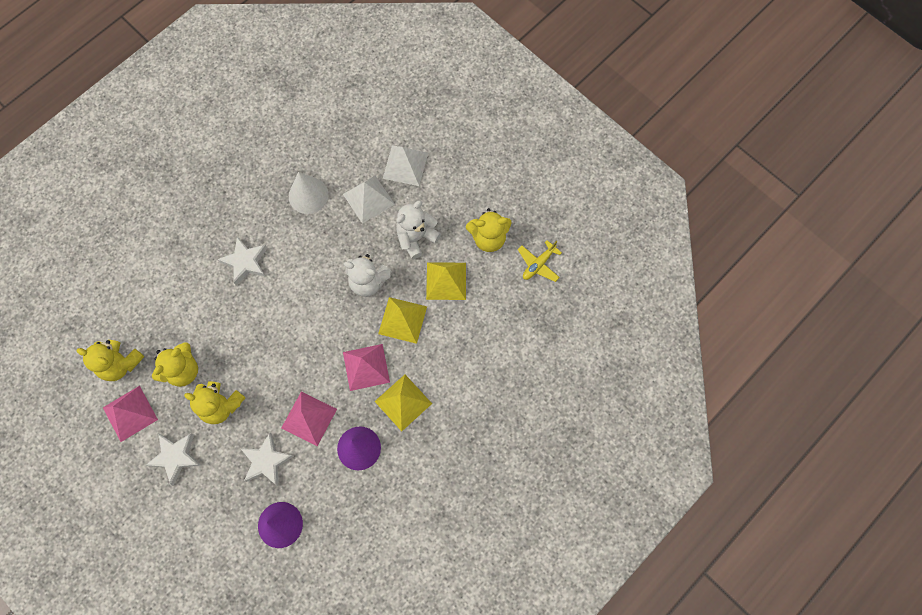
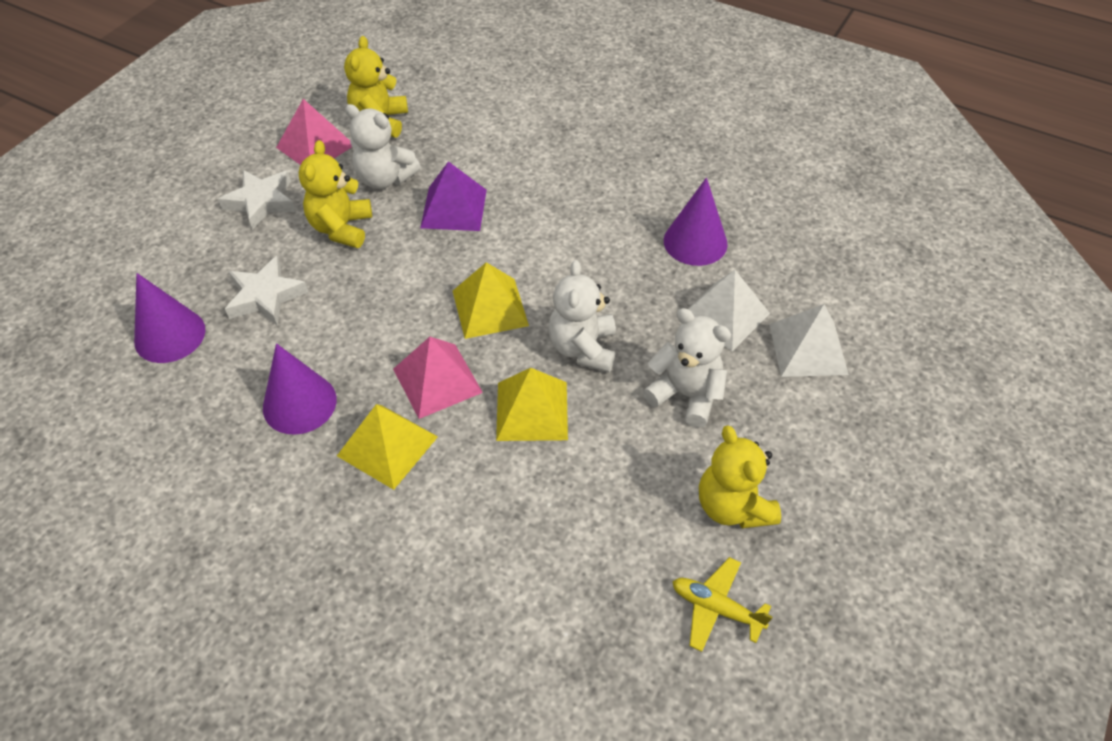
camera: 75 degrees right, 20 degrees down
yellow teddy bear [152,342,198,387] -> white teddy bear [345,104,421,189]
white star [217,237,267,285] -> none
pink pyramid [281,392,337,446] -> none
white cone [289,172,328,214] -> purple cone [664,177,728,266]
yellow pyramid [426,262,466,300] -> yellow pyramid moved to [453,262,529,339]
none -> purple pyramid [420,161,487,231]

